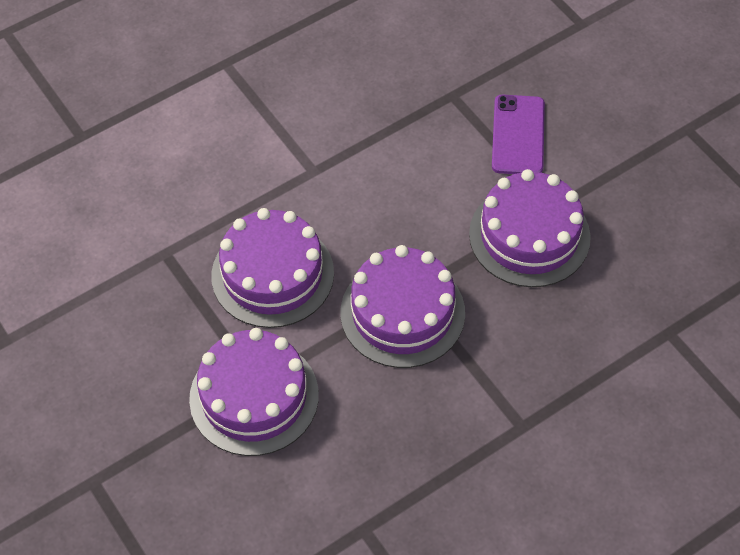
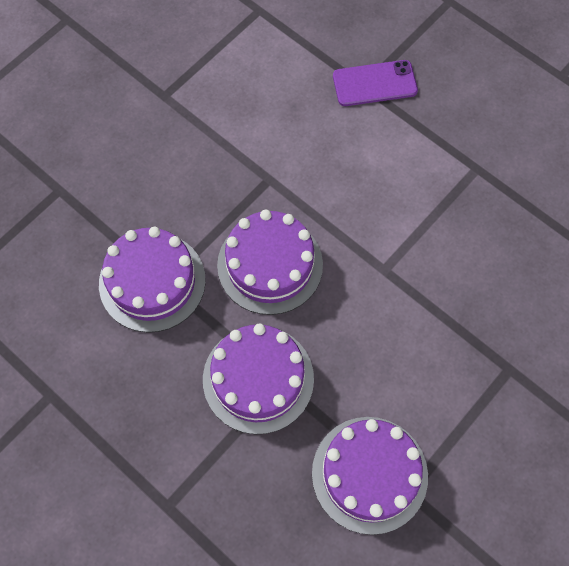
camera: 75 degrees right, 10 degrees up
purple phone [492,95,545,174] -> purple phone moved to [333,60,418,106]

